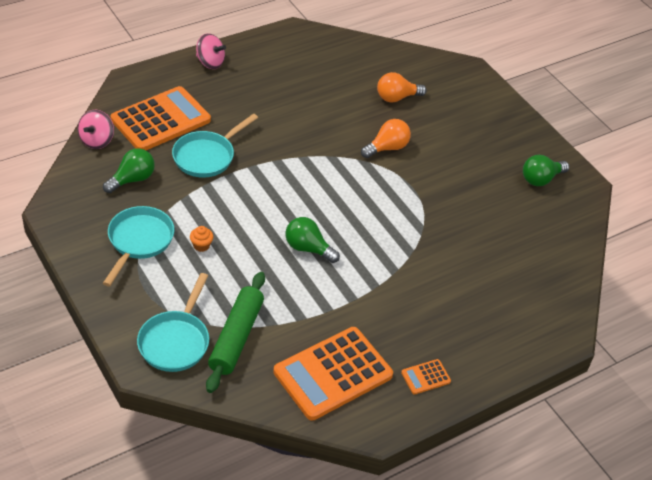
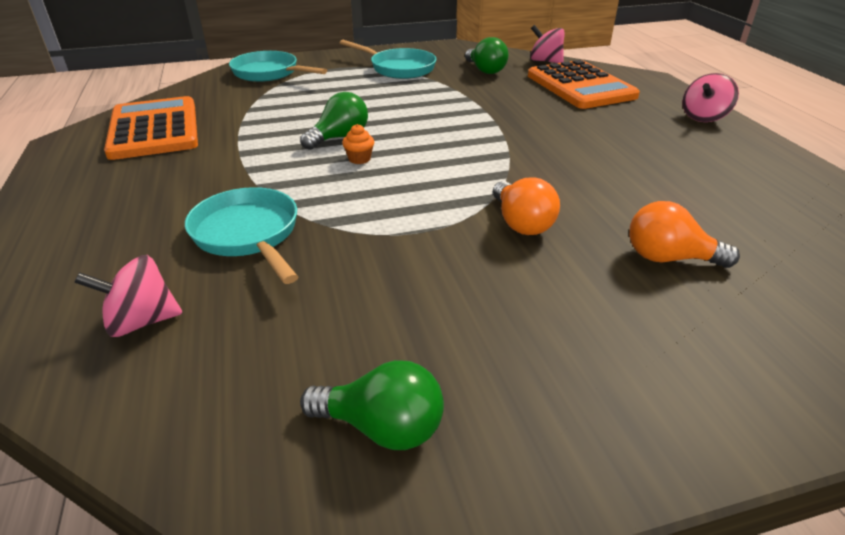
camera: 110 degrees right, 10 degrees down
turquoise pan [172,113,258,178] -> turquoise pan moved to [185,187,298,284]
orange cupcake [190,226,213,252] -> orange cupcake moved to [342,124,374,164]
green rolling pin [206,272,265,393] -> none
orange light bulb [377,72,427,103] -> orange light bulb turned 75 degrees counterclockwise [629,201,740,268]
orange calculator [401,359,451,395] -> none
green light bulb [523,155,569,186] -> green light bulb turned 120 degrees clockwise [300,360,444,450]
none -> pink spinning top [74,255,182,337]

